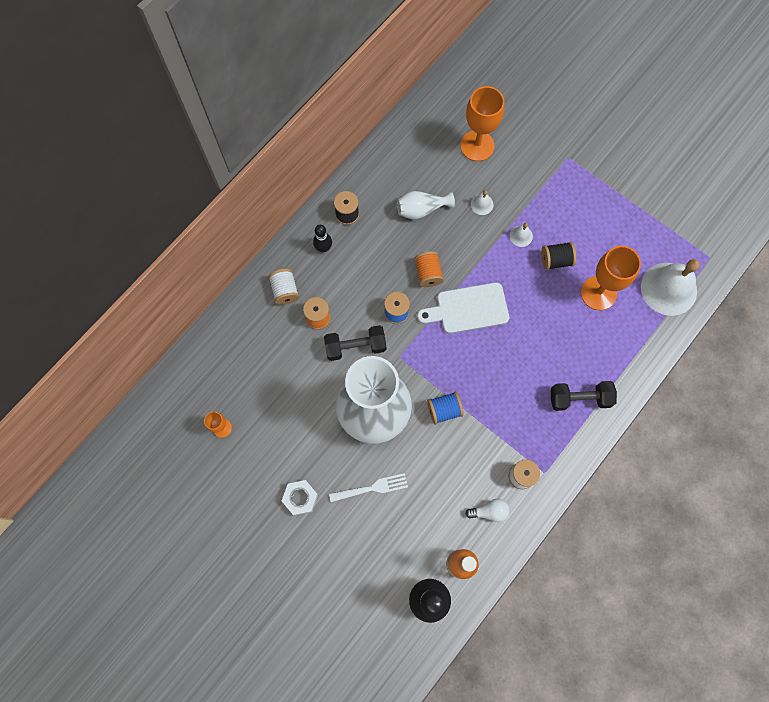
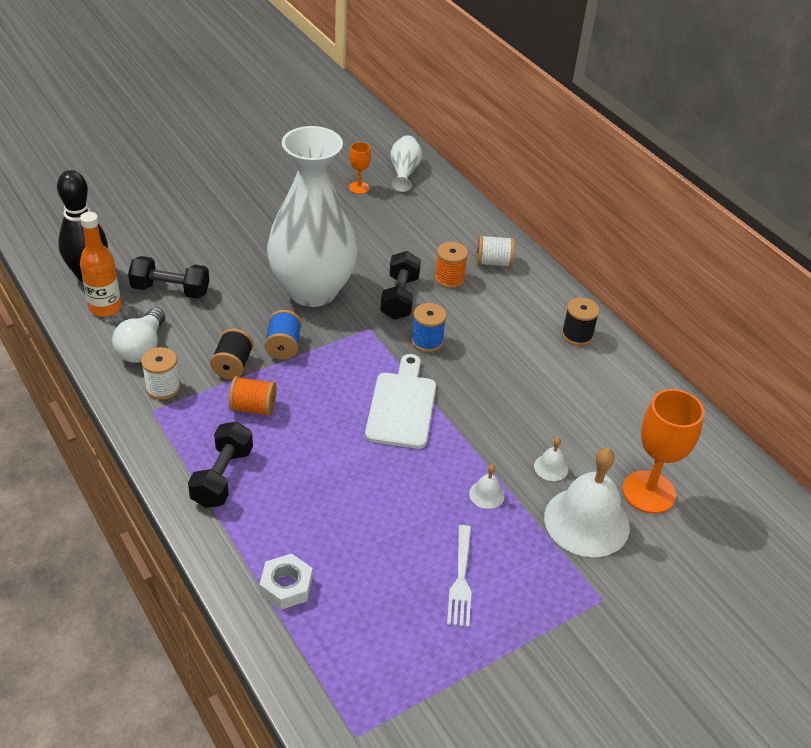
camera: 105 degrees right, 30 degrees down
white nut [282,480,318,516] -> white nut moved to [260,553,312,610]
black bowling pin [313,225,332,252] -> none
white fork [329,473,408,502] -> white fork moved to [447,525,472,627]
white vase [397,191,455,219] -> white vase moved to [391,135,422,192]
orange spool [414,251,444,287] -> orange spool moved to [228,376,277,416]
white light bulb [465,499,510,522] -> white light bulb [112,308,165,363], size x1.51
black spool [541,242,576,270] -> black spool moved to [210,328,254,379]
orange goblet [581,246,641,310] -> none
white bell [641,259,700,316] -> white bell moved to [544,448,630,557]
none -> black dumbbell [128,256,209,299]

